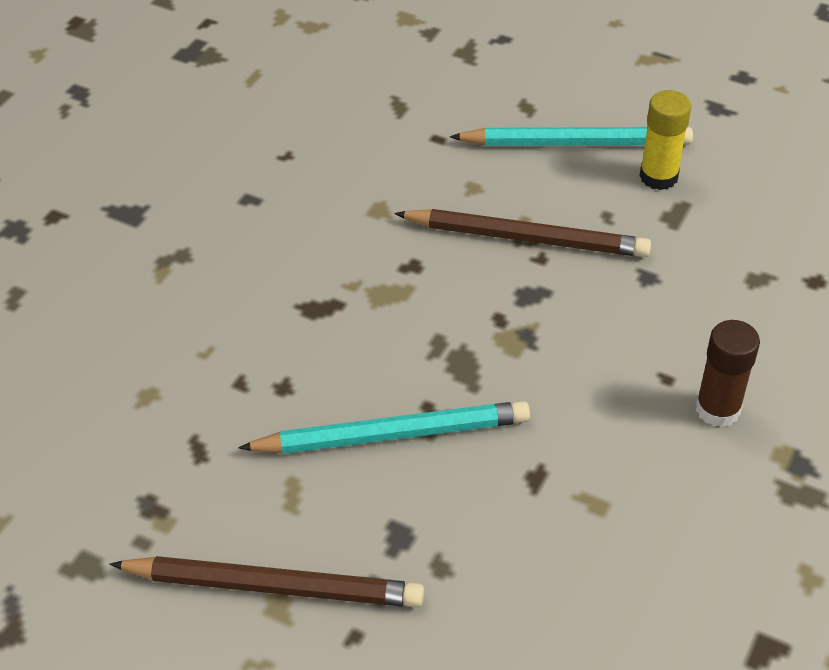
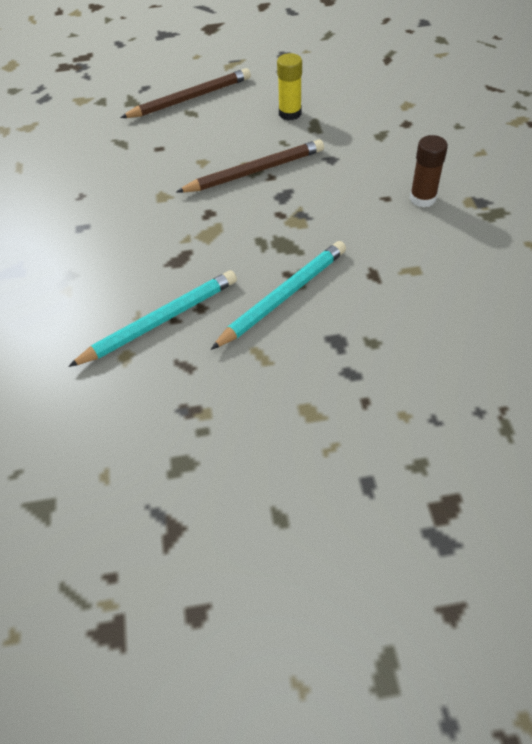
camera: 35 degrees left, 5 degrees up
brown pencil [110,556,424,607] -> brown pencil moved to [120,68,251,118]
turquoise pencil [450,127,693,146] -> turquoise pencil moved to [68,270,237,367]

